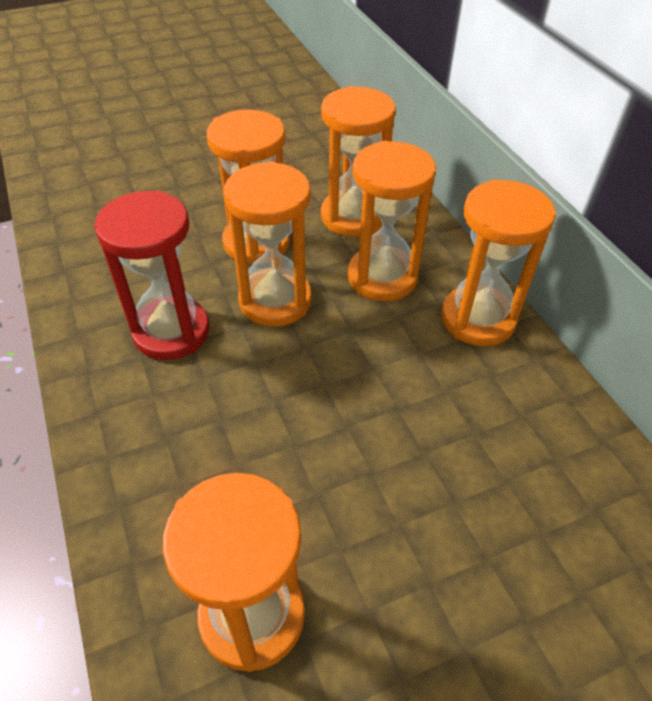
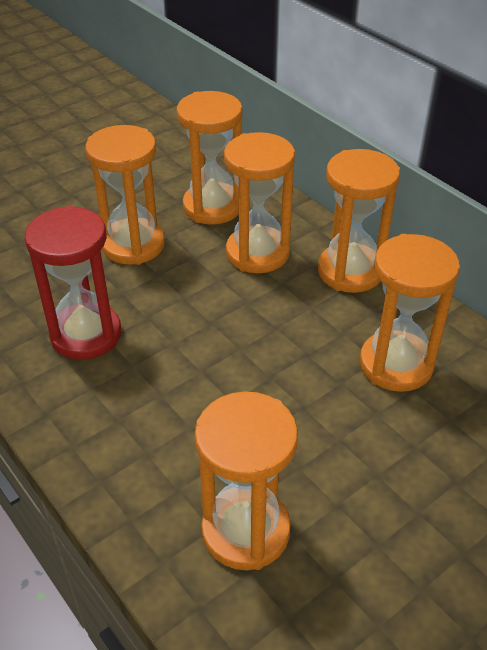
camera: 15 degrees left, 5 degrees down
orange hourglass [224,161,312,327] -> orange hourglass moved to [360,234,460,392]

